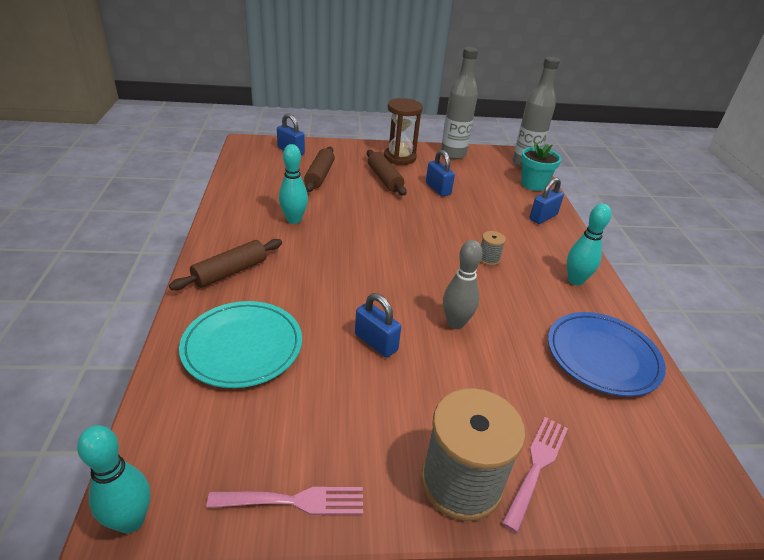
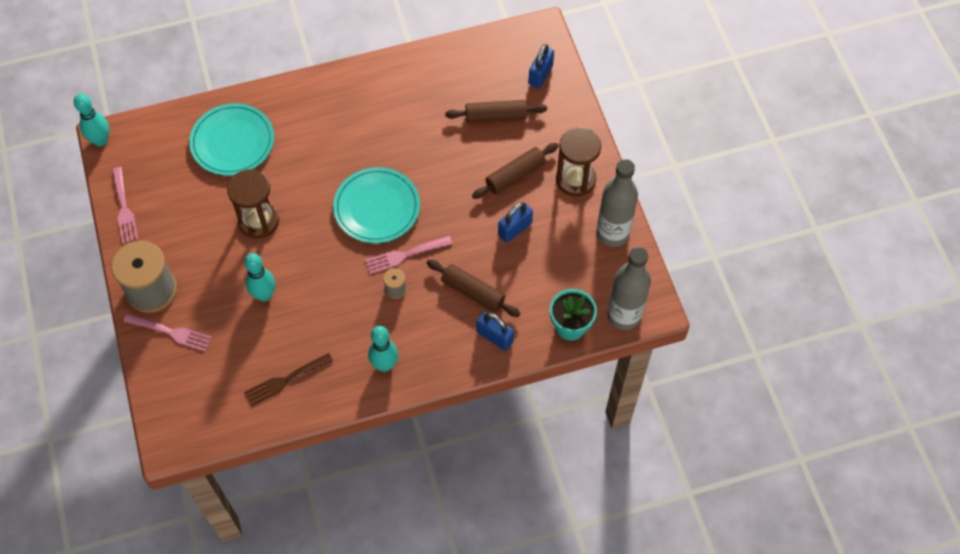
camera: 80 degrees right, 25 degrees up
brown rolling pin [169,239,282,290] -> brown rolling pin moved to [427,260,521,317]
turquoise bowling pin [279,144,308,224] -> turquoise bowling pin moved to [244,253,275,301]
blue padlock [355,293,401,357] -> brown hourglass [227,169,279,239]
grey bowling pin [443,240,483,329] -> none
blue plate [548,312,666,397] -> brown fork [244,353,333,406]
none -> turquoise plate [333,167,420,243]
none -> pink fork [365,236,452,274]

